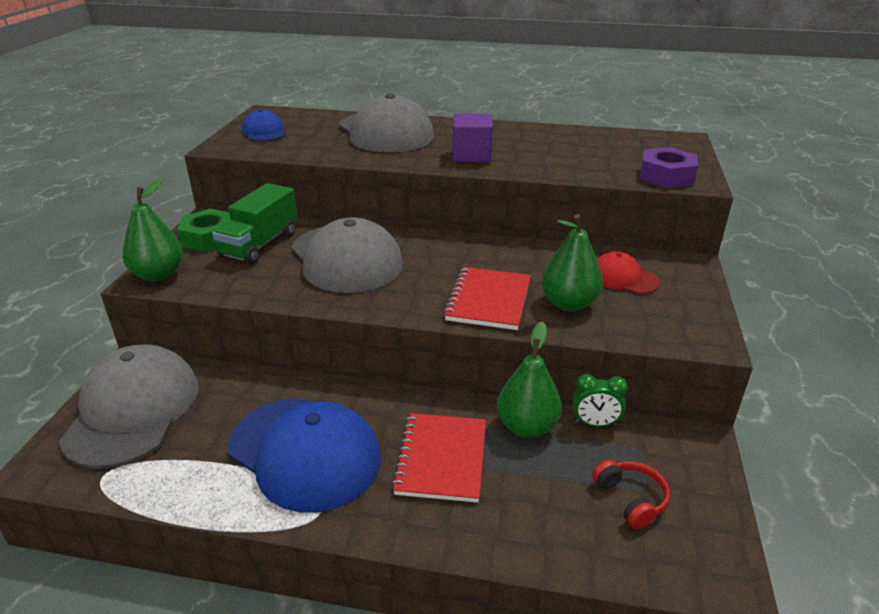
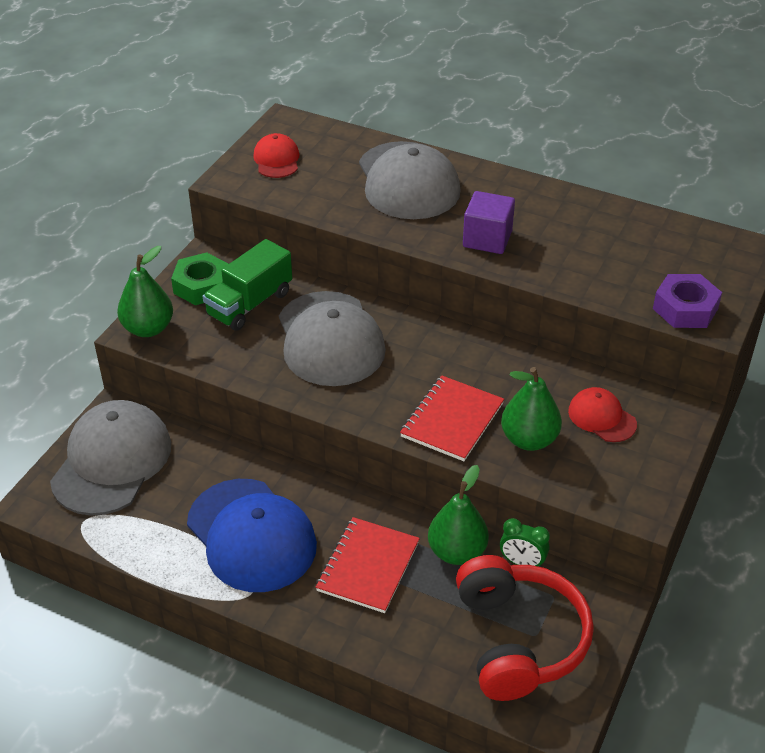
camera: 15 degrees right, 10 degrees up
blue cap [242,109,285,141] -> red cap [253,133,299,178]
red headphones [592,460,670,529] -> red headphones [456,555,594,701], size x2.24

